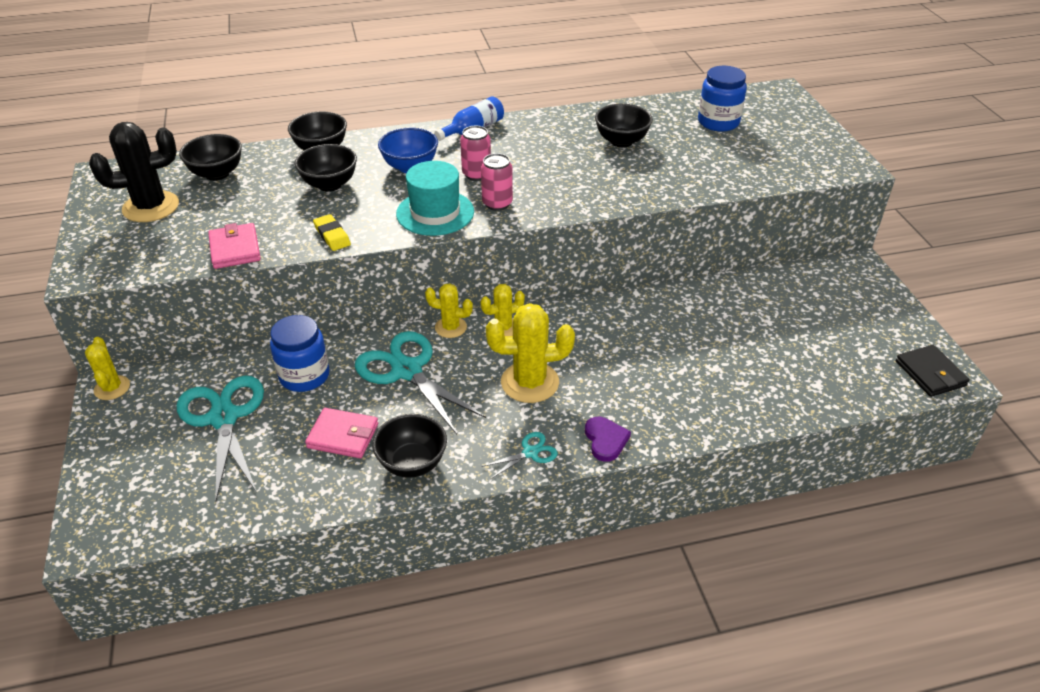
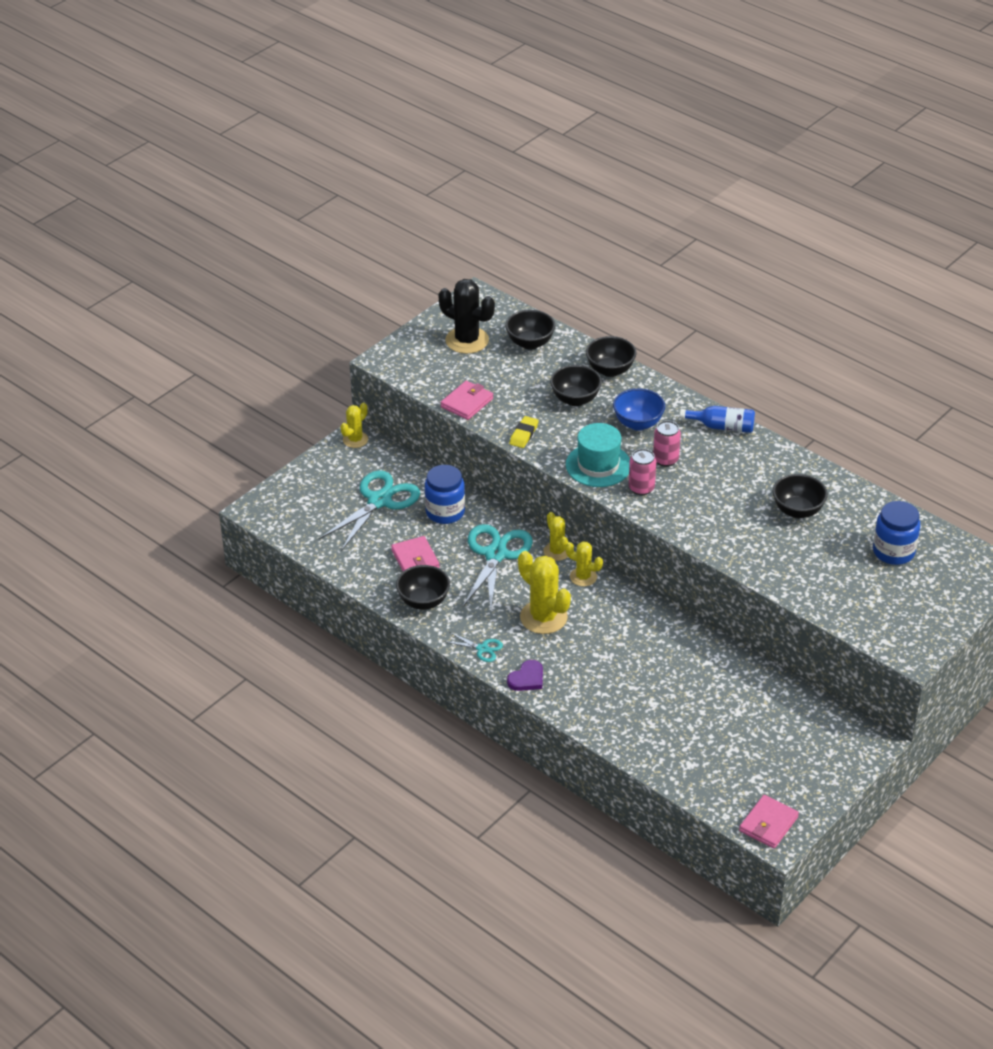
camera: 55 degrees right, 0 degrees up
black wallet [896,345,970,397] -> pink wallet [739,795,799,848]

